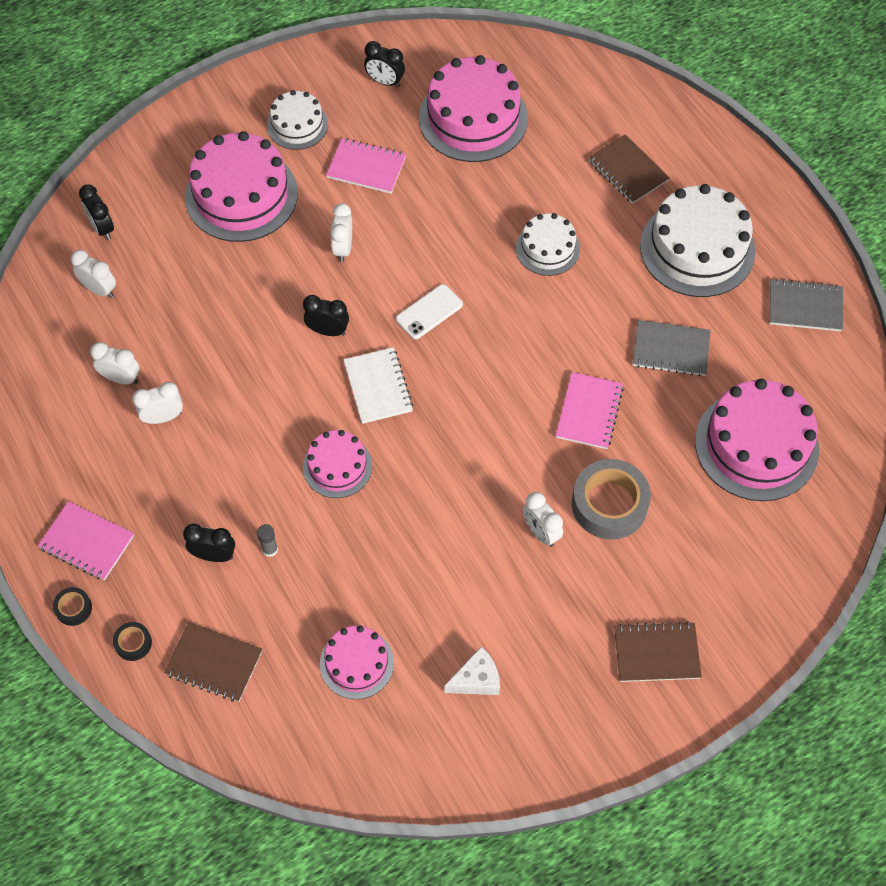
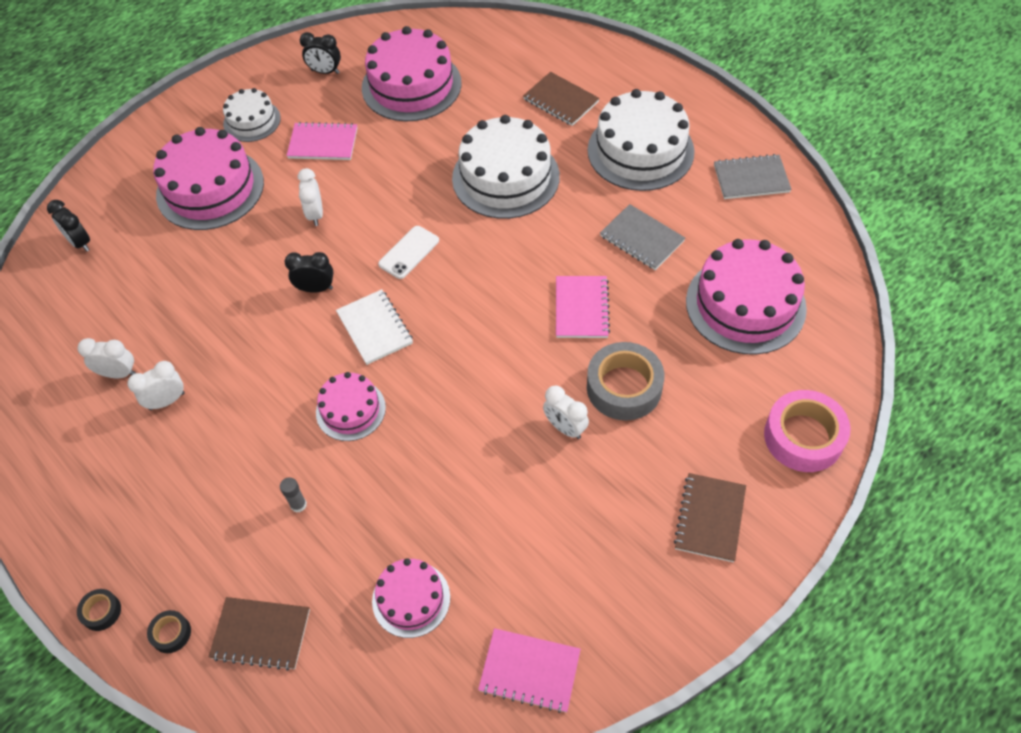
camera: 10 degrees left, 5 degrees down
pink notebook [38,501,134,580] -> pink notebook moved to [478,628,581,713]
white clock [71,250,116,298] -> none
black clock [183,524,235,562] -> none
white cheese [445,646,500,695] -> none
white cake [516,213,580,276] -> white cake [452,115,560,219], size x1.79
brown notebook [614,621,702,682] -> brown notebook turned 60 degrees counterclockwise [674,473,746,562]
grey notebook [633,320,711,376] -> grey notebook turned 45 degrees clockwise [600,204,685,270]
none -> pink tape [764,390,851,472]

